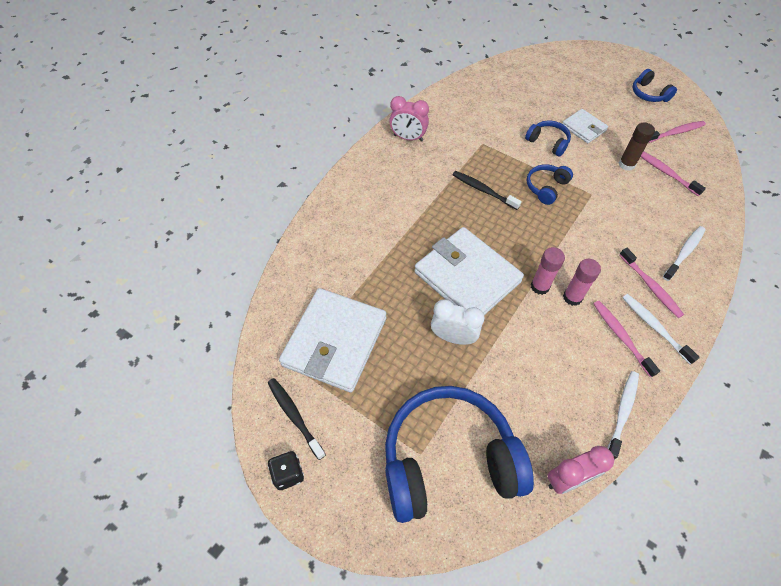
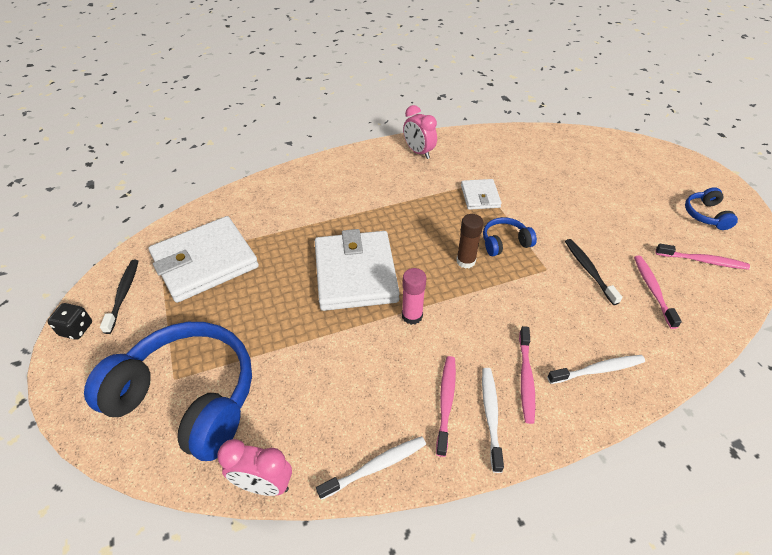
camera: 35 degrees right, 10 degrees down
white clock [431,299,484,345] -> none
black toothbrush [453,171,522,210] -> black toothbrush moved to [565,239,622,305]
blue headphones [525,120,571,156] -> none
white wallet [563,109,608,143] -> white wallet moved to [461,179,502,210]
pink glue stick [563,259,601,306] -> none
brown glue stick [619,122,655,171] -> brown glue stick moved to [456,214,483,269]

